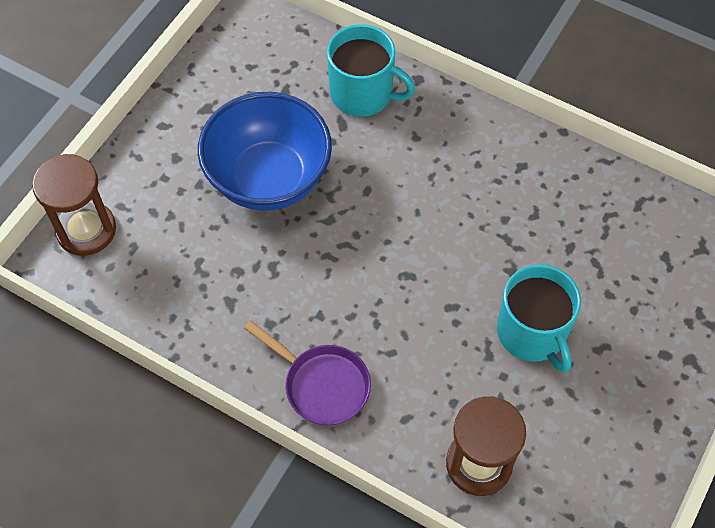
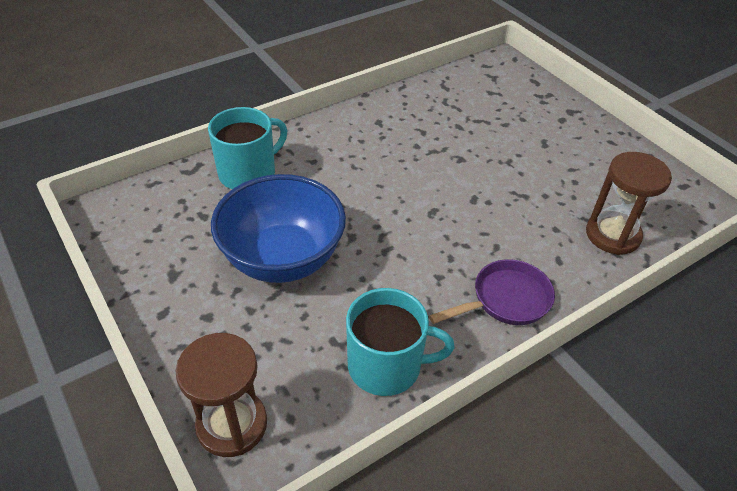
camera: 65 degrees left, 15 degrees down
turquoise mug [497,264,581,373] -> turquoise mug moved to [346,288,455,396]

